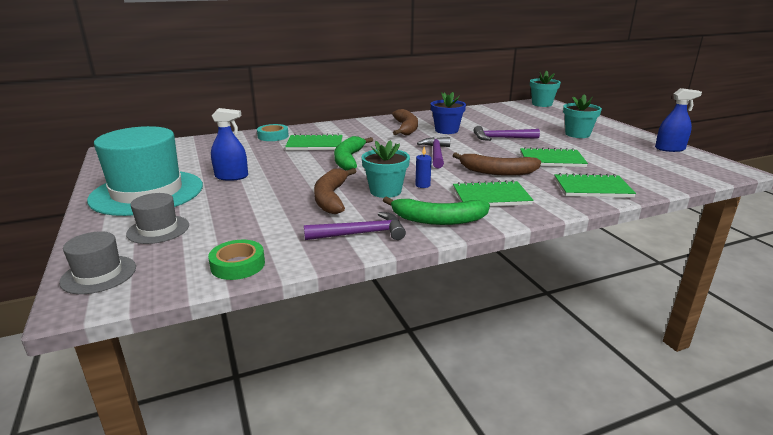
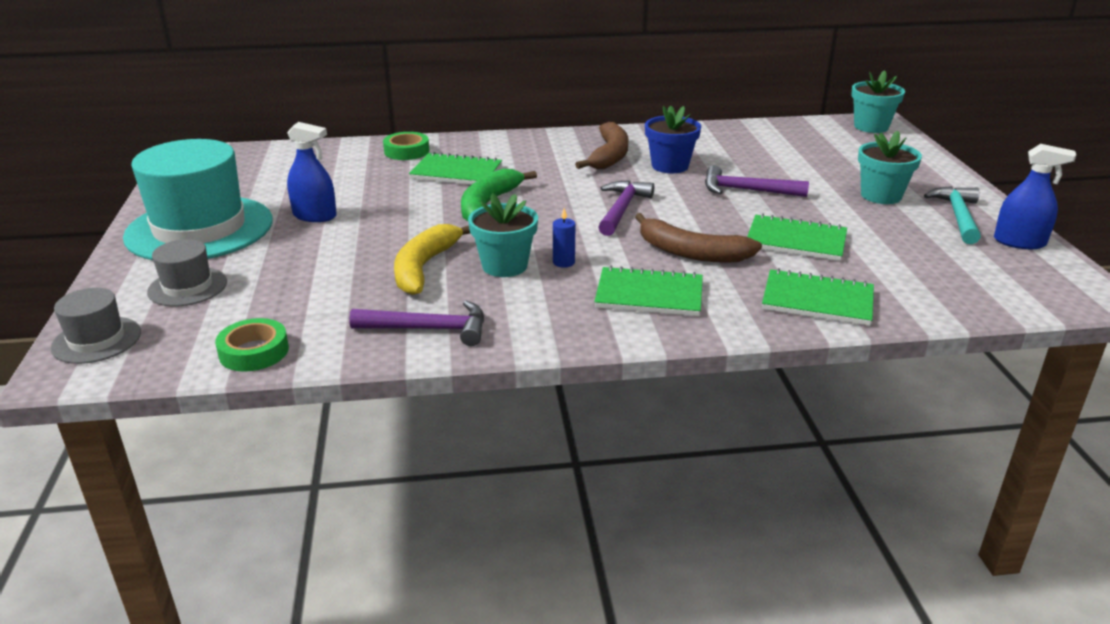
camera: 15 degrees right, 5 degrees up
turquoise tape [257,124,289,141] -> green tape [383,132,429,160]
brown banana [314,168,357,214] -> yellow banana [394,224,470,295]
green banana [383,196,490,225] -> none
none -> turquoise hammer [924,186,981,244]

